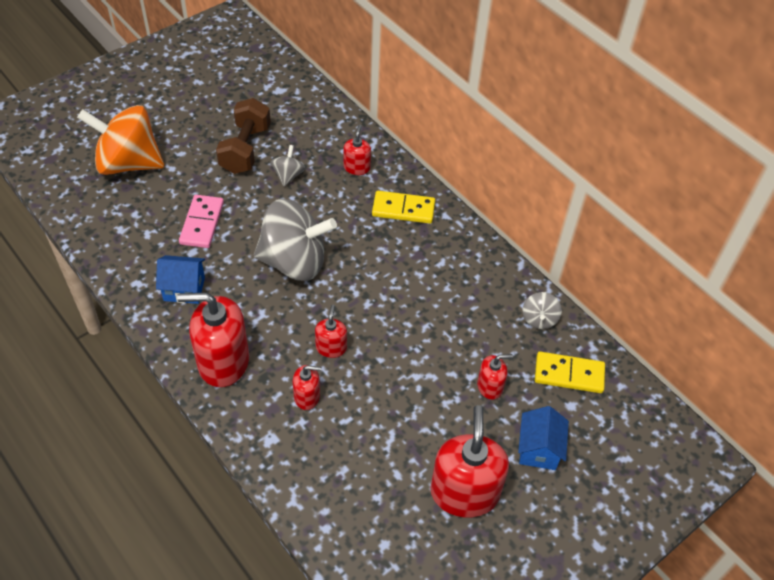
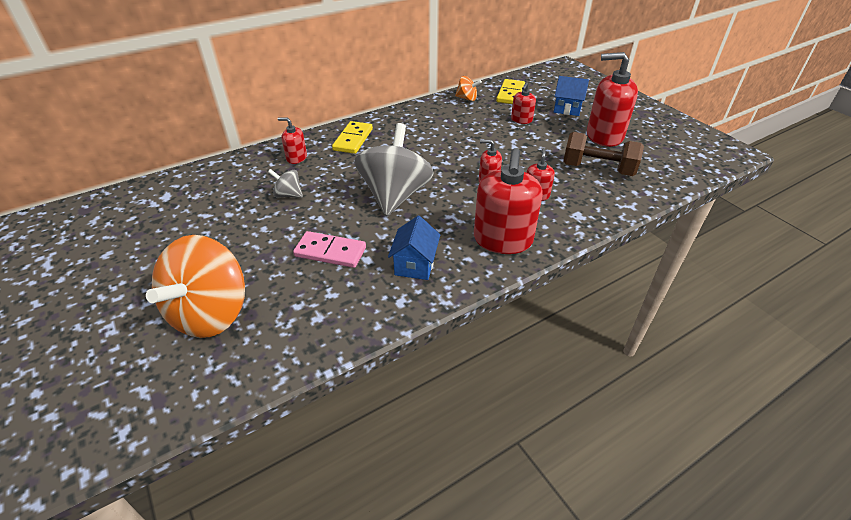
camera: 80 degrees left, 10 degrees down
brown dumbbell [216,98,271,174] -> brown dumbbell moved to [563,132,644,176]
red soap dispenser [477,354,513,400] -> red soap dispenser turned 150 degrees counterclockwise [511,82,536,124]
grey spinning top [523,292,562,329] -> orange spinning top [455,76,482,101]

